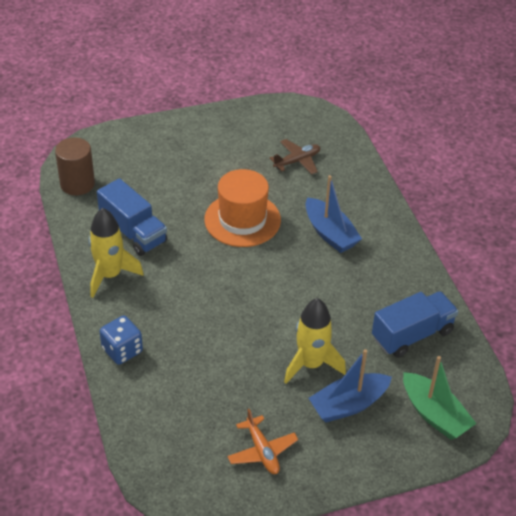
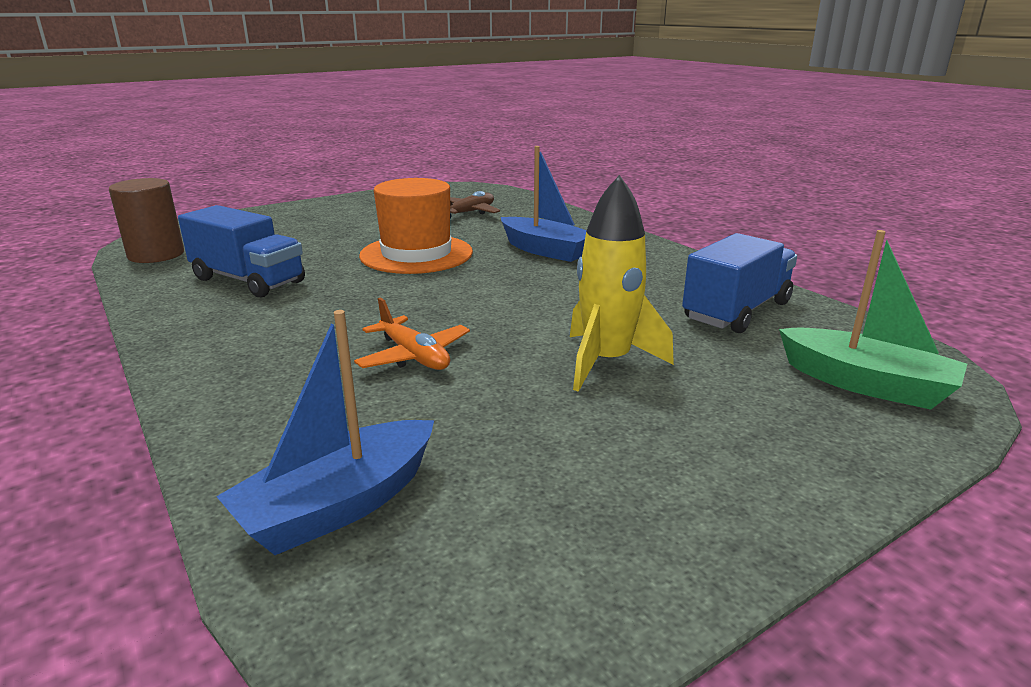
camera: 15 degrees left, 20 degrees down
yellow rocket [89,208,144,298] -> none
blue dice [99,315,143,365] -> none
orange plane [227,409,298,474] -> orange plane moved to [354,298,470,370]
blue boat [308,349,392,422] -> blue boat moved to [216,310,434,555]

